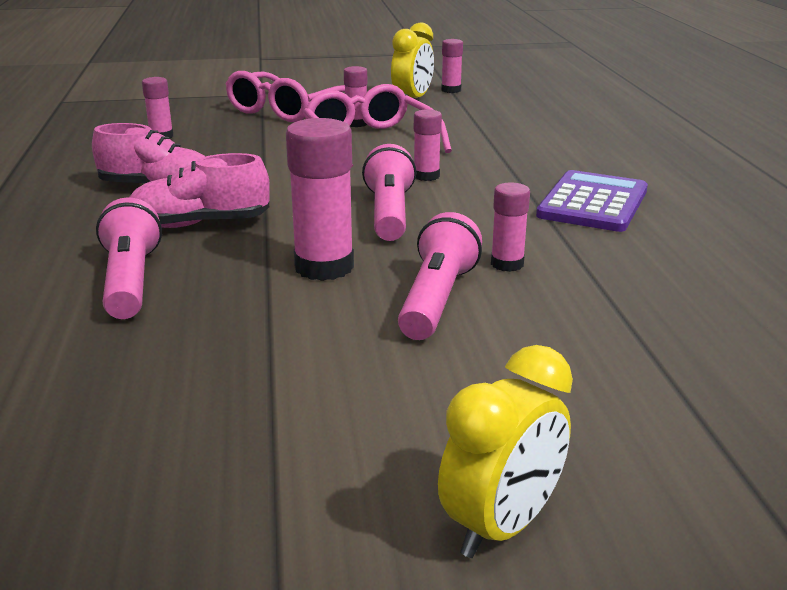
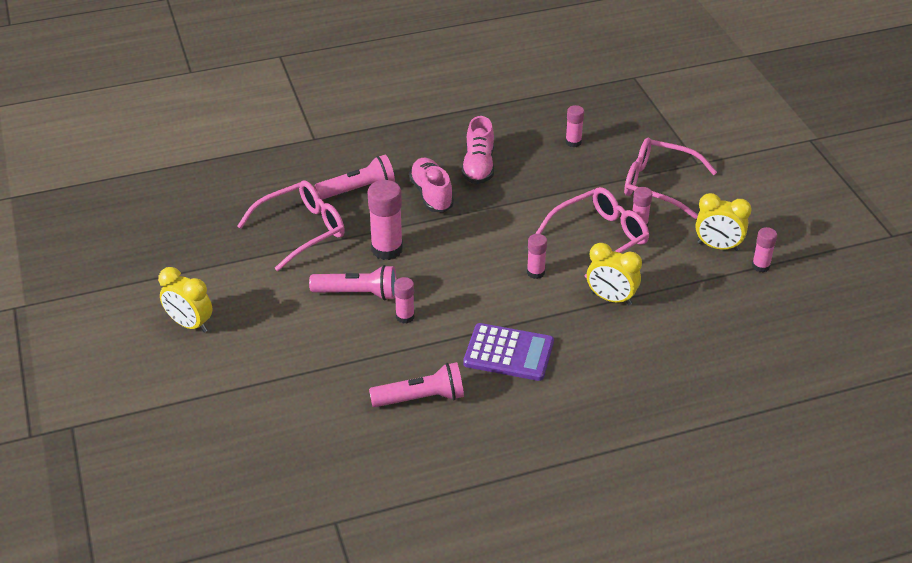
camera: 80 degrees right, 15 degrees up
pink flashlight [362,144,416,241] -> pink flashlight moved to [369,362,464,407]
none -> pink glasses [237,180,345,271]
none -> yellow clock [587,243,642,305]

